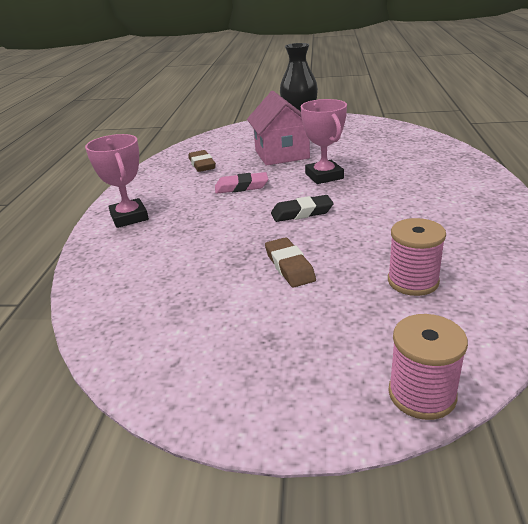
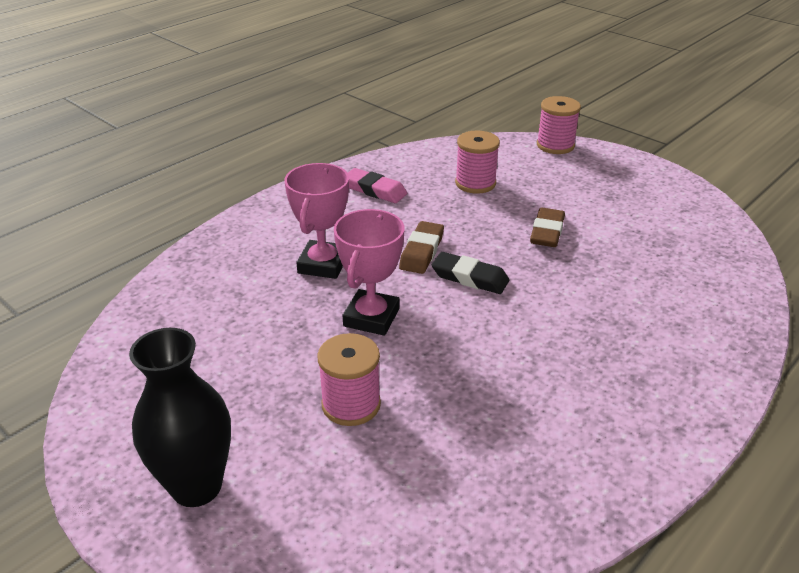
camera: 145 degrees left, 5 degrees up
pink trophy [85,134,149,228] -> pink trophy moved to [285,163,349,279]
brown eraser [189,150,216,172] -> brown eraser moved to [399,221,444,274]
pink eraser [215,172,268,194] -> pink eraser moved to [348,168,407,203]
pink house [247,91,310,166] -> pink spool [317,333,381,426]

